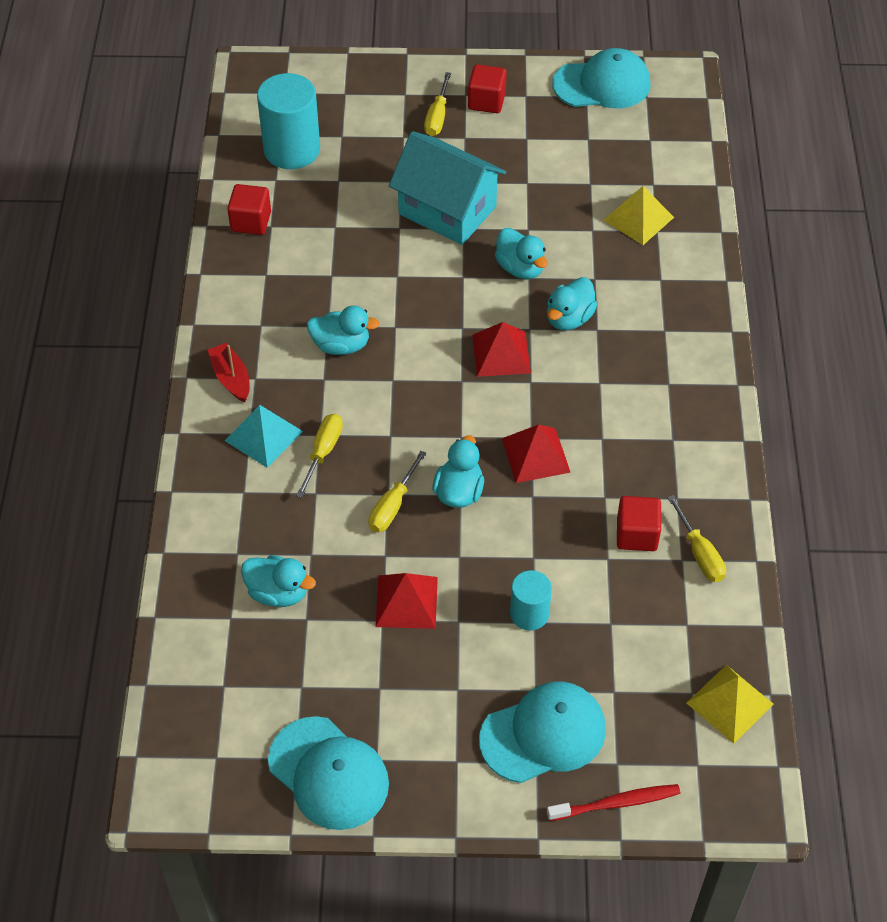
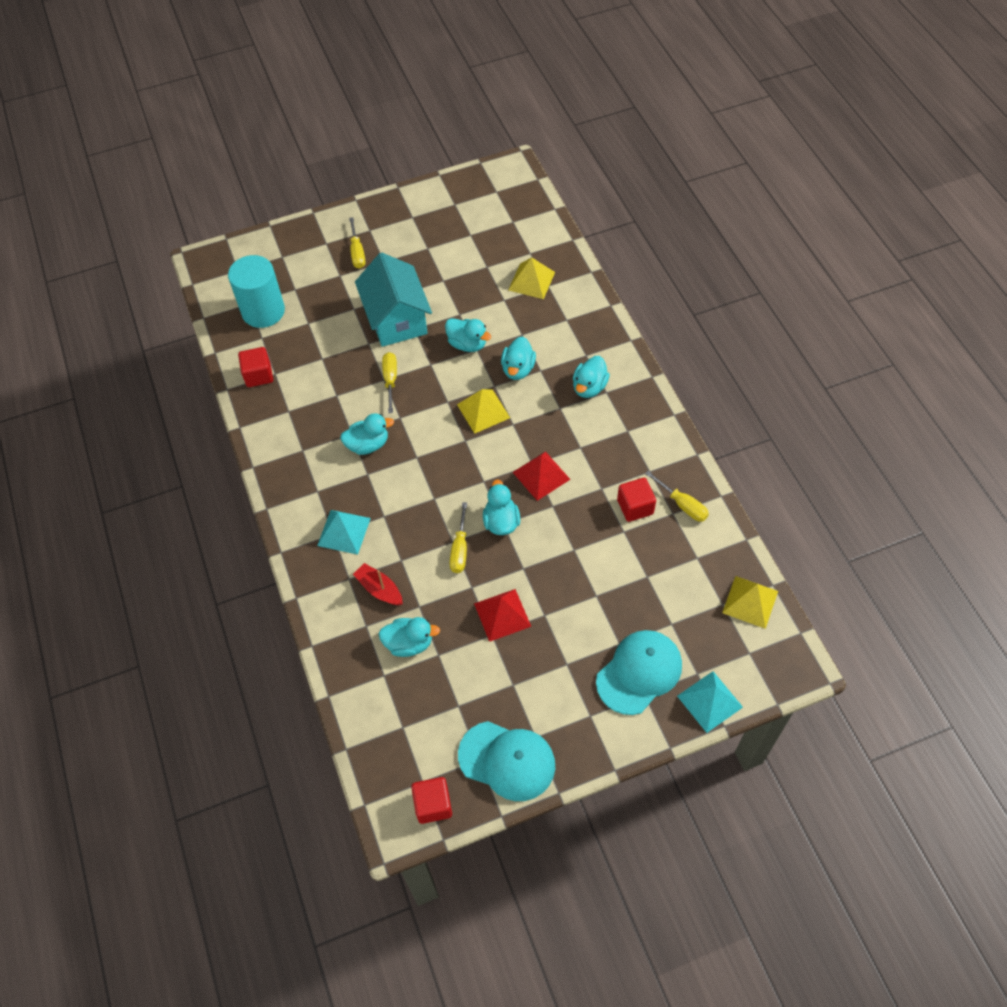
camera: 20 degrees left, 5 degrees up
red boat [208,343,250,403] -> red boat moved to [353,563,403,605]
yellow screwdriver [296,414,343,498] -> yellow screwdriver moved to [382,352,397,413]
turquoise house [389,131,506,245] -> turquoise house turned 60 degrees clockwise [355,253,432,347]
red cube [468,64,507,113] -> red cube moved to [411,777,452,824]
red pyramid [472,322,531,377] -> yellow pyramid [457,389,510,434]
turquoise cylinder [510,570,552,631] -> none
red toothbrush [547,784,680,821] -> turquoise pyramid [677,671,743,733]
turquoise cap [552,48,651,108] -> none
none -> turquoise duck [573,356,610,398]

